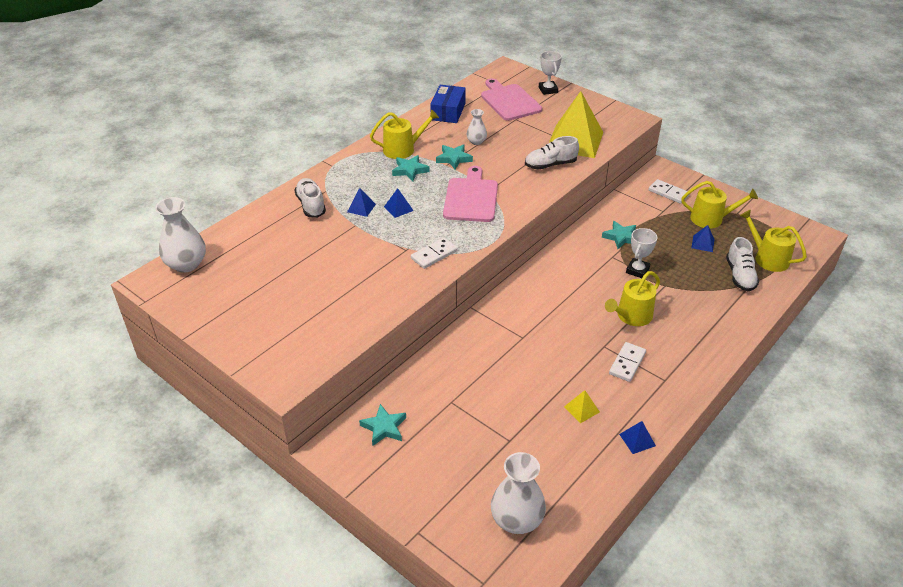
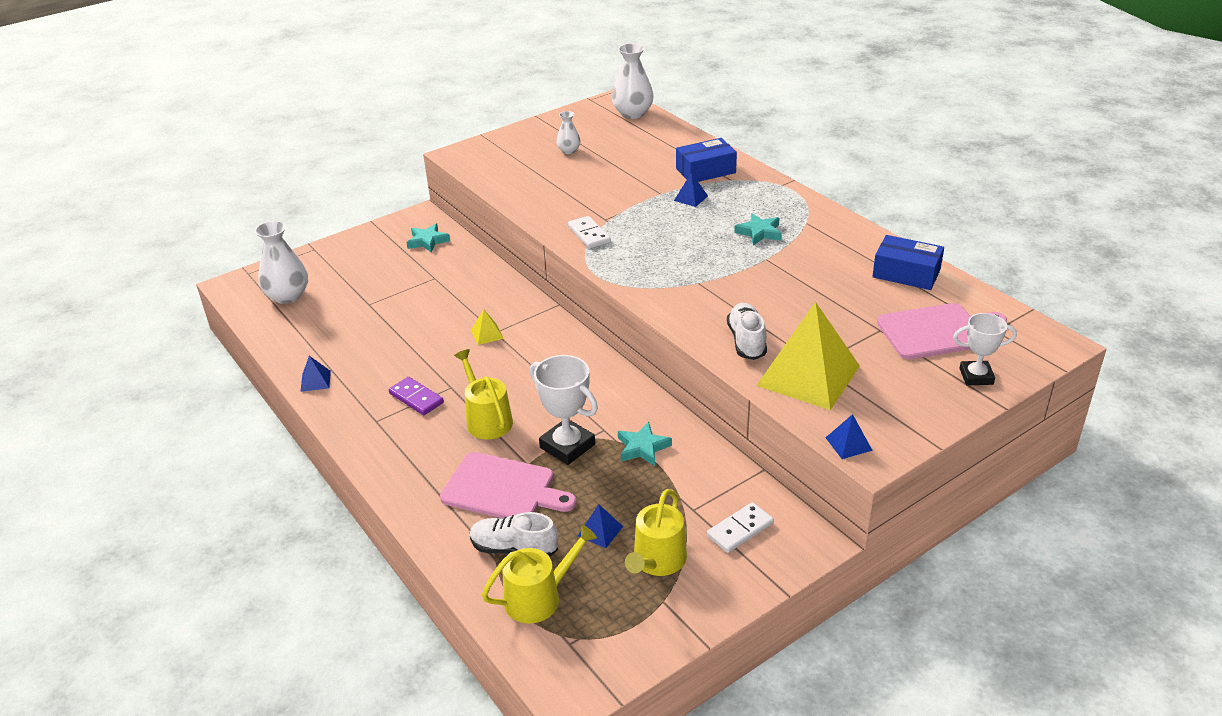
camera: 105 degrees right, 5 degrees down
white shoe [294,178,326,218] -> blue box [676,138,737,182]
yellow watering can [370,109,439,159] -> none
blue pyramid [384,188,414,218] -> blue pyramid moved to [825,414,873,459]
turquoise star [436,144,473,169] -> none
pink cutting board [443,166,498,222] -> pink cutting board moved to [440,452,577,519]
white vase [466,109,487,145] -> white vase moved to [556,111,581,154]
yellow pyramid [564,390,600,424] -> yellow pyramid moved to [471,310,504,345]
white domino [609,342,646,382] -> purple domino [389,377,444,415]
white trophy [626,228,657,278] -> white trophy [530,355,598,465], size x1.52

